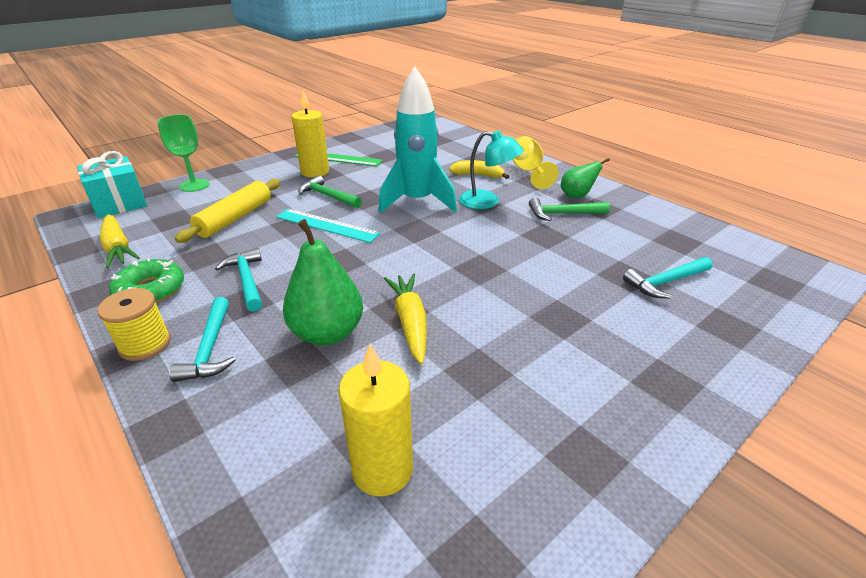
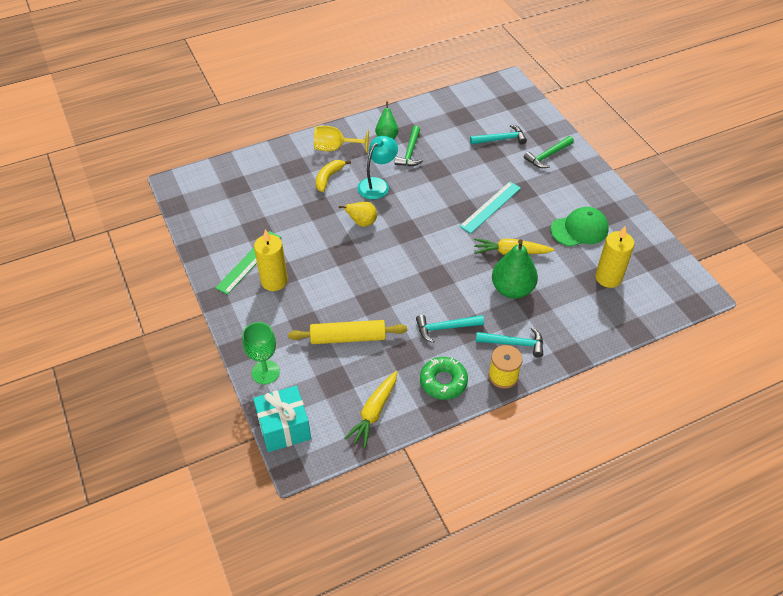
camera: 75 degrees left, 15 degrees up
yellow carrot [100,214,140,268] -> yellow carrot turned 135 degrees clockwise [344,371,397,448]
yellow rolling pin [175,179,280,243] -> yellow rolling pin turned 45 degrees counterclockwise [288,320,407,344]
turquoise ruler [276,209,381,243] -> turquoise ruler moved to [459,181,521,233]
green hammer [298,175,362,208] -> green hammer moved to [524,136,574,168]
turquoise rocket [379,67,457,213] -> yellow pear [339,202,377,227]
turquoise hammer [623,257,713,299] -> turquoise hammer turned 90 degrees counterclockwise [470,125,527,145]
none -> green cap [551,207,609,247]

